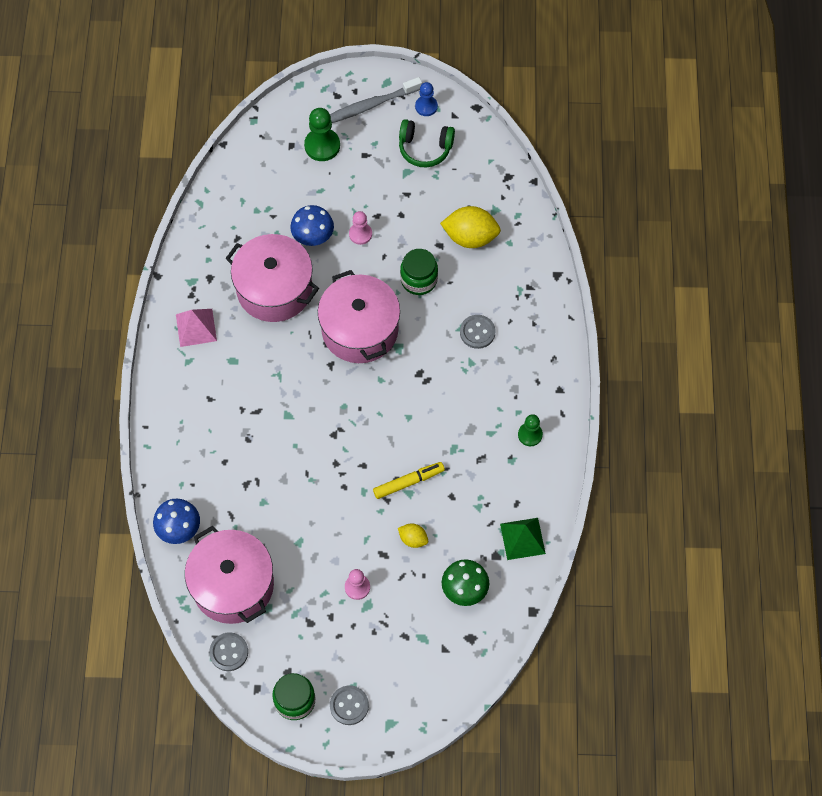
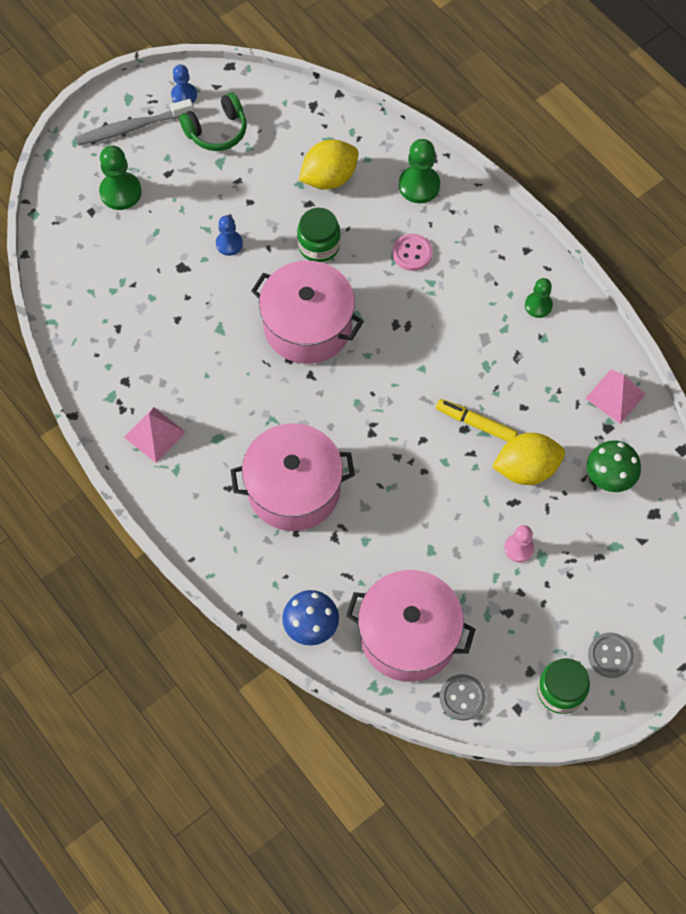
camera: 40 degrees left, 0 degrees up
pink pot [225,234,319,322] -> pink pot moved to [231,423,355,531]
blue mushroom [290,205,334,246] -> none
grey toothbrush [330,77,422,123] -> grey toothbrush turned 45 degrees clockwise [76,99,194,145]
pink pawn [349,211,372,245] -> blue pawn [216,215,243,256]
yellow marker [373,462,445,499] -> yellow marker turned 90 degrees counterclockwise [436,399,518,442]
yellow lemon [398,524,428,548] -> yellow lemon [492,433,565,485], size x1.92
grey button [460,315,496,349] -> pink button [392,234,433,271]
green pyramid [500,518,546,560] -> pink pyramid [585,369,646,424]
none -> green pawn [399,139,440,203]

